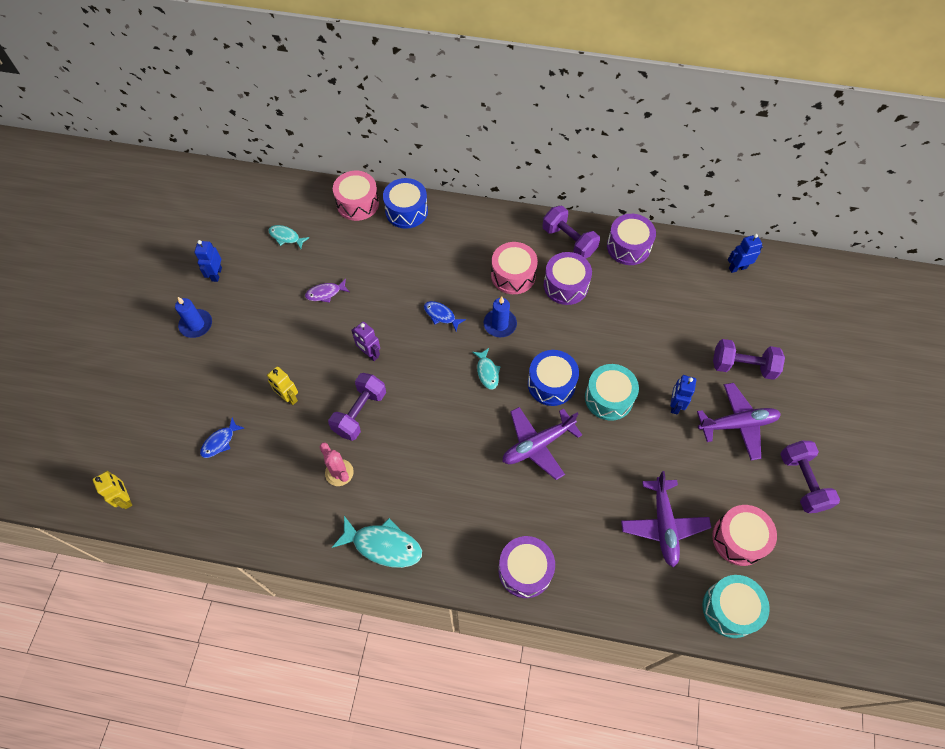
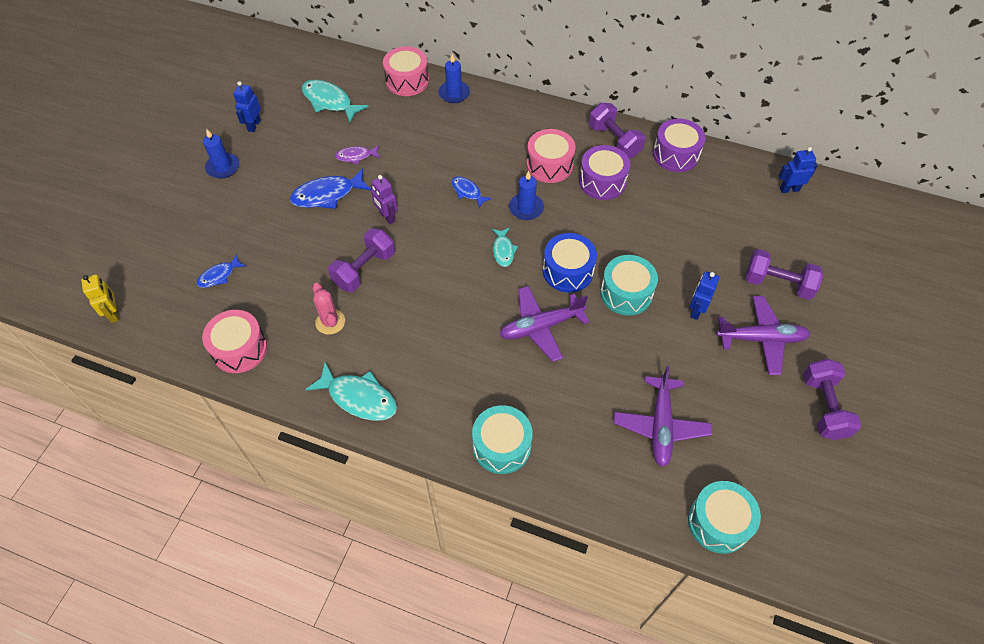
camera: 10 degrees right, 5 degrees down
yellow robot [267,366,298,405] -> none
turquoise fish [268,225,309,249] -> turquoise fish [302,79,369,123], size x1.73
blue drum [383,178,428,229] -> blue candle [438,54,470,103]
purple drum [498,536,555,598] -> turquoise drum [472,405,533,474]
pink drum [712,505,777,566] -> pink drum moved to [202,310,267,373]
none -> blue fish [290,168,371,209]

